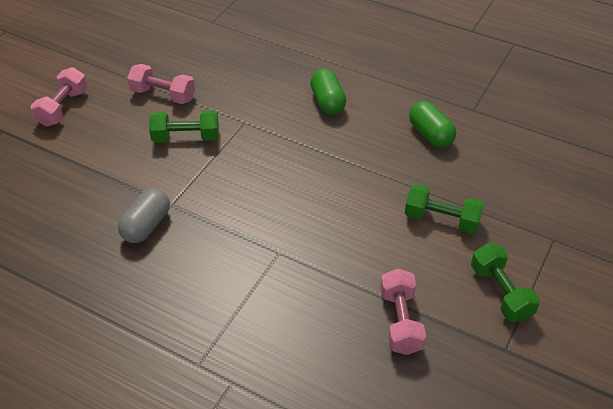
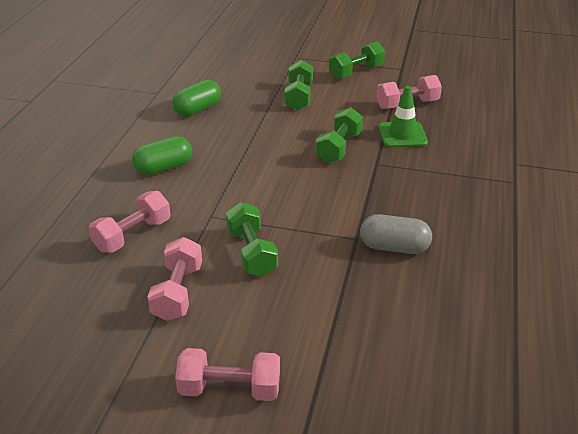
camera: 105 degrees left, 10 degrees down
none -> pink dumbbell [88,191,171,253]
none -> green dumbbell [315,107,363,163]
none -> green traffic cone [379,86,428,148]

